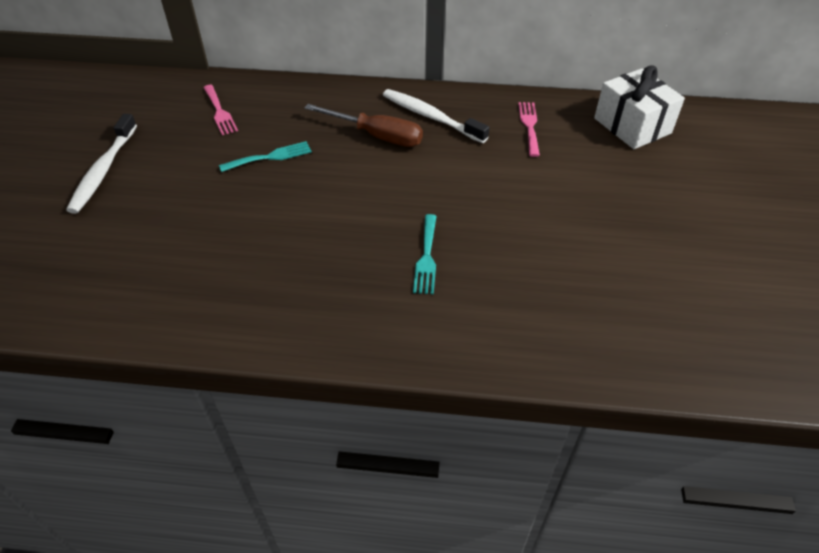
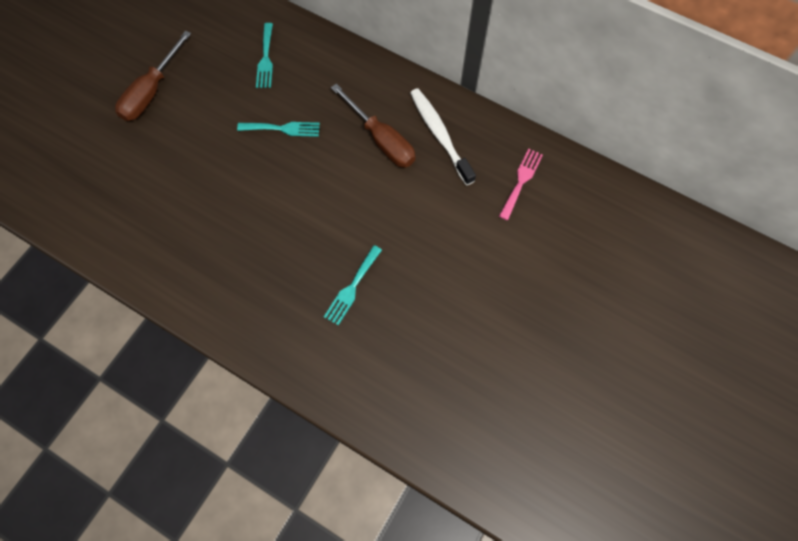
camera: 25 degrees right, 20 degrees up
white toothbrush [66,114,137,214] -> brown screwdriver [115,31,191,121]
pink fork [203,85,238,135] -> turquoise fork [256,23,273,88]
white gift [594,65,685,149] -> none

